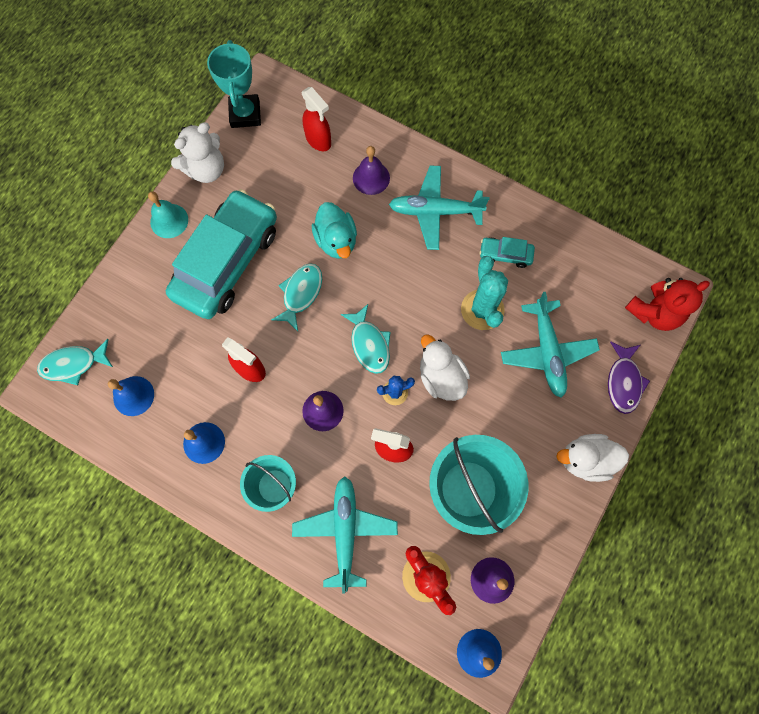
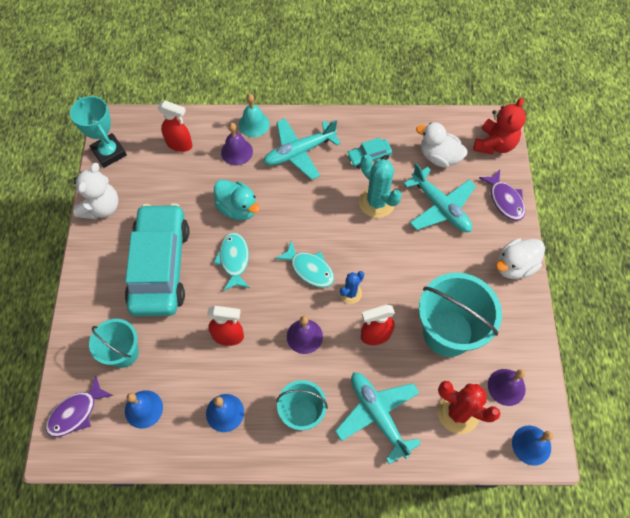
camera: 30 degrees left, 10 degrees down
turquoise fish [37,339,113,385] -> purple fish [46,375,113,437]
turquoise bell [148,191,188,238] -> turquoise bell moved to [238,94,270,137]
white duck [420,334,470,401] -> white duck moved to [416,122,468,168]
none -> turquoise bucket [89,319,139,368]

